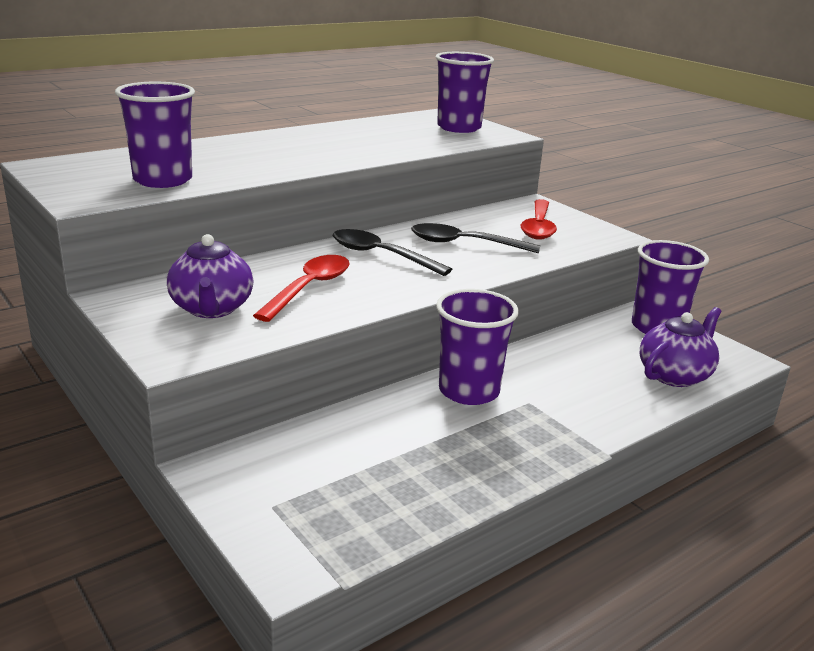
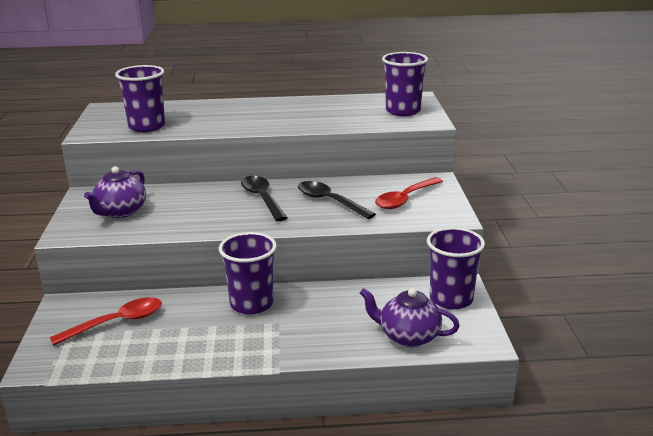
camera: 35 degrees right, 0 degrees up
red spoon [253,255,350,322] -> red spoon moved to [50,297,162,346]
purple teapot [640,307,722,387] -> purple teapot turned 150 degrees counterclockwise [360,288,460,347]

